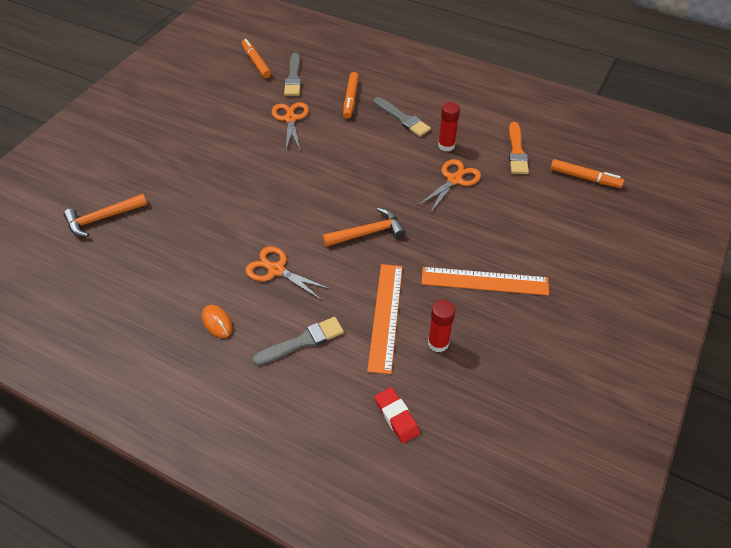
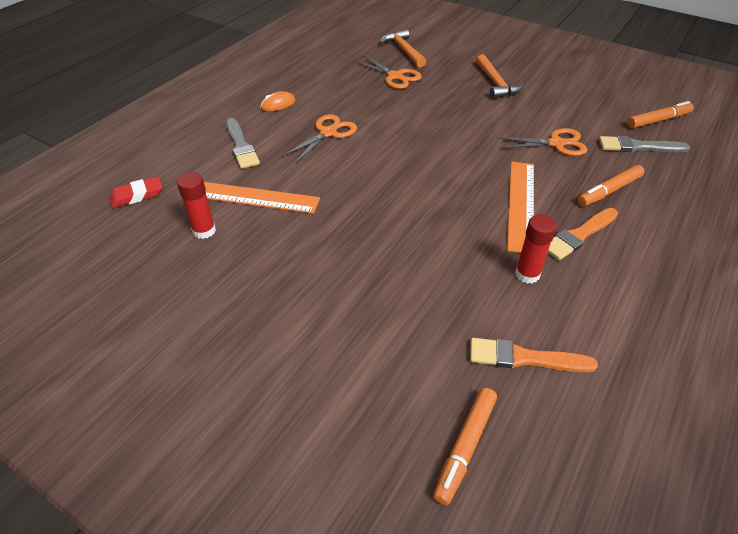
camera: 95 degrees right, 5 degrees down
orange hammer [322,208,405,247] -> orange hammer moved to [476,54,524,99]
orange marker [343,72,359,119] -> orange marker turned 45 degrees counterclockwise [578,165,644,206]
grey brush [374,97,431,137] -> orange brush [548,208,618,260]
orange scissors [417,159,481,213] -> orange scissors moved to [354,55,422,89]
orange ruler [421,267,549,295] -> orange ruler moved to [507,162,534,253]

